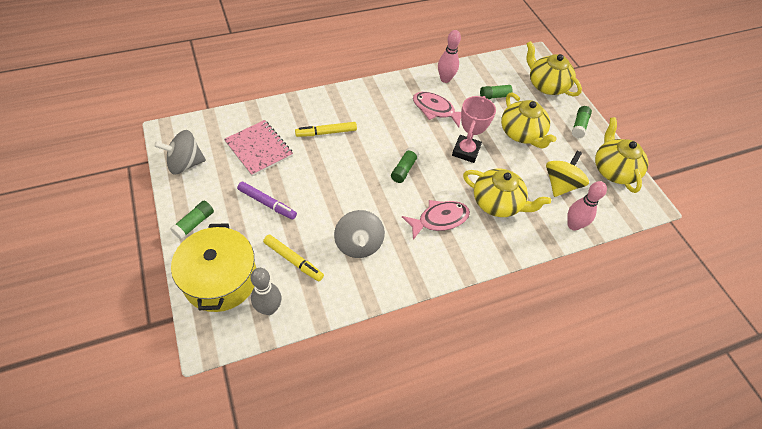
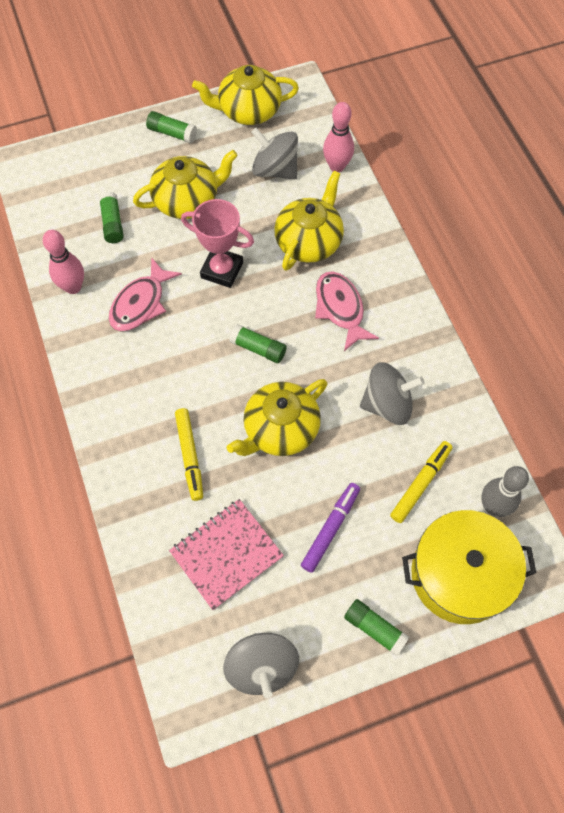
camera: 85 degrees left, 10 degrees up
yellow teapot [526,41,582,97] -> yellow teapot moved to [227,379,327,456]
yellow spinning top [546,151,589,197] -> grey spinning top [251,128,298,180]

